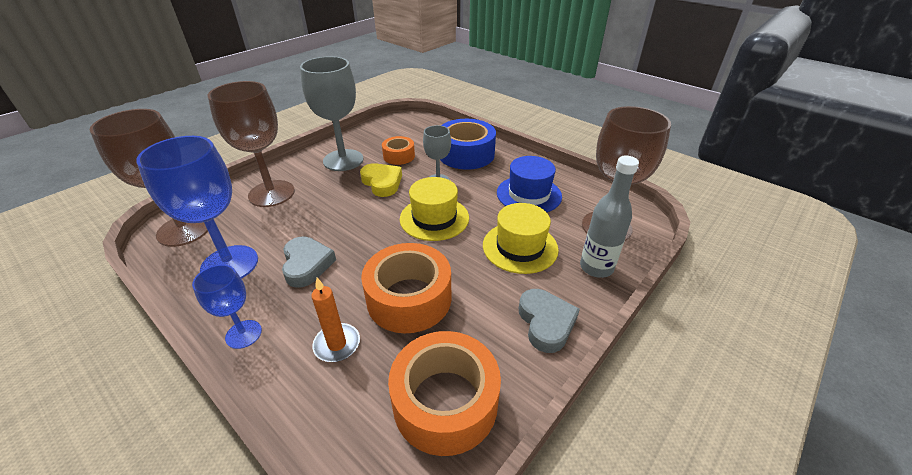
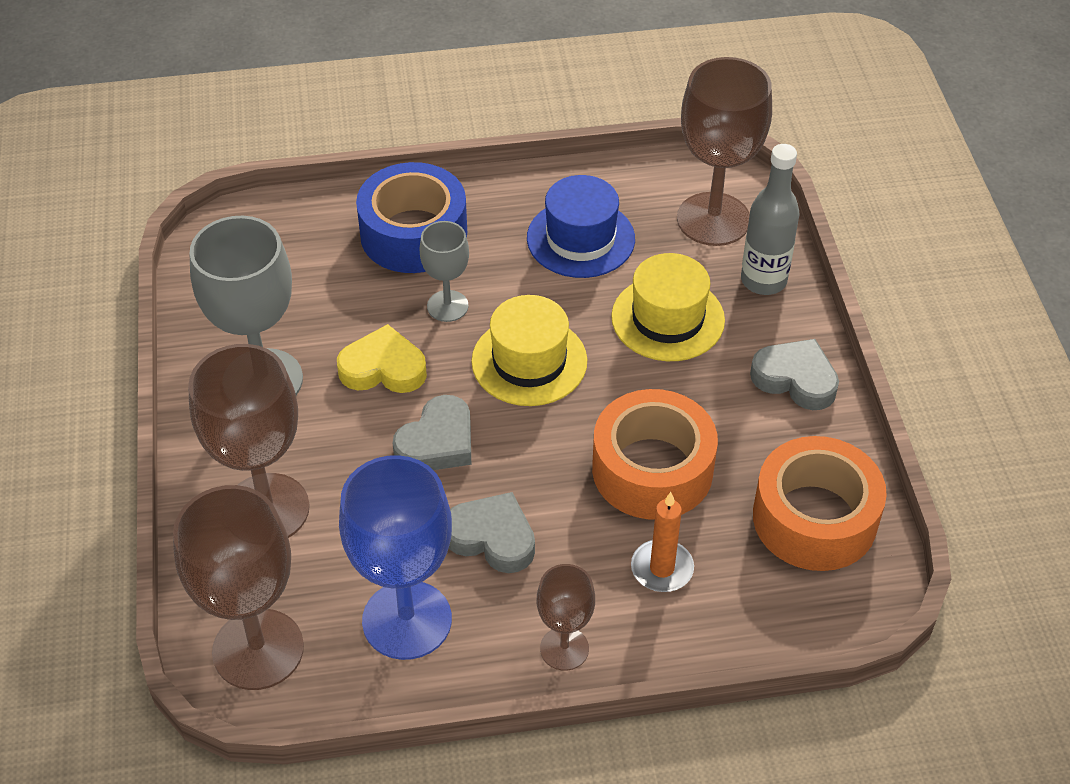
camera: 50 degrees left, 10 degrees up
blue goblet [192,264,262,349] -> brown goblet [537,564,595,671]
orange tape [382,136,415,165] -> none
none -> grey heart [393,395,471,470]

